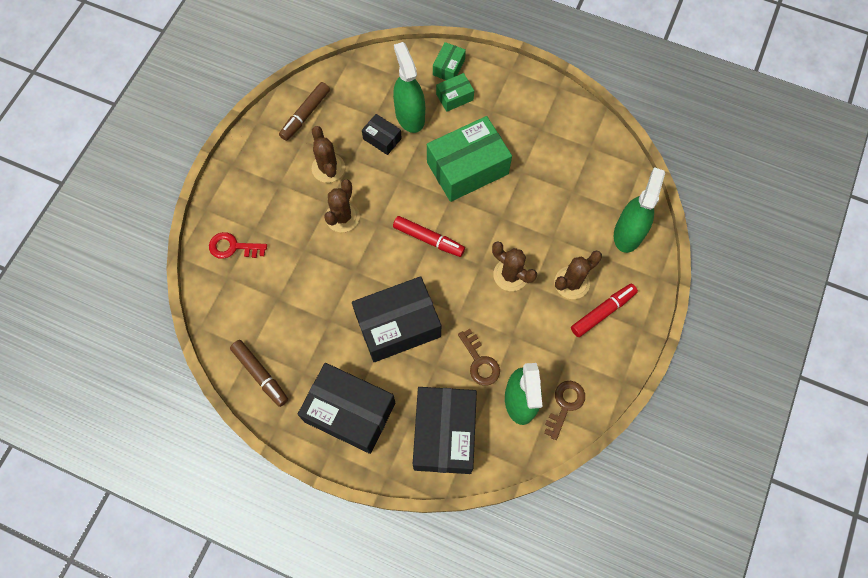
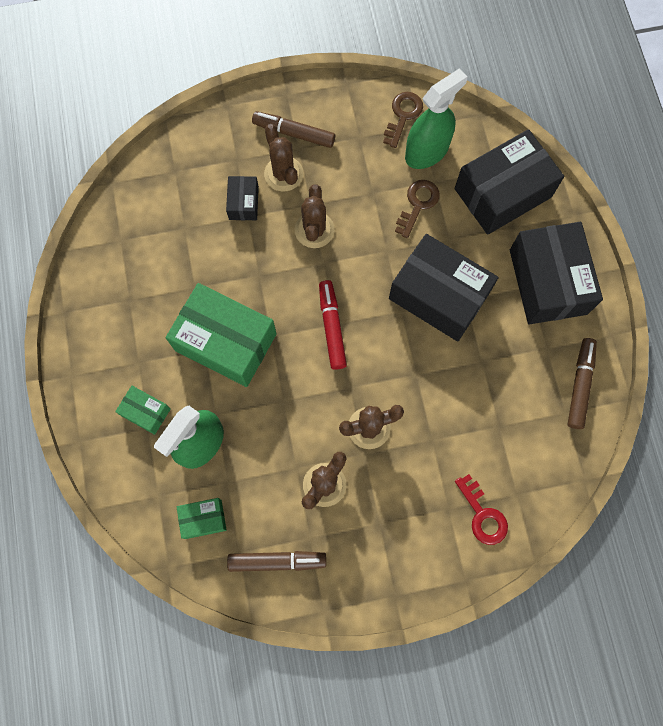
camera: 125 degrees left, 5 degrees up
black box [362,114,402,155] -> black box moved to [226,176,259,220]
green box [433,42,466,80] -> green box moved to [177,498,226,539]
brown key [544,381,585,440] -> brown key turned 120 degrees clockwise [383,92,423,148]
brown cactus [555,250,602,299] -> brown cactus turned 45 degrees clockwise [264,124,303,192]
red marker [571,284,638,337] -> brown marker [252,111,335,148]
green spray bottle [614,167,665,253] -> none

